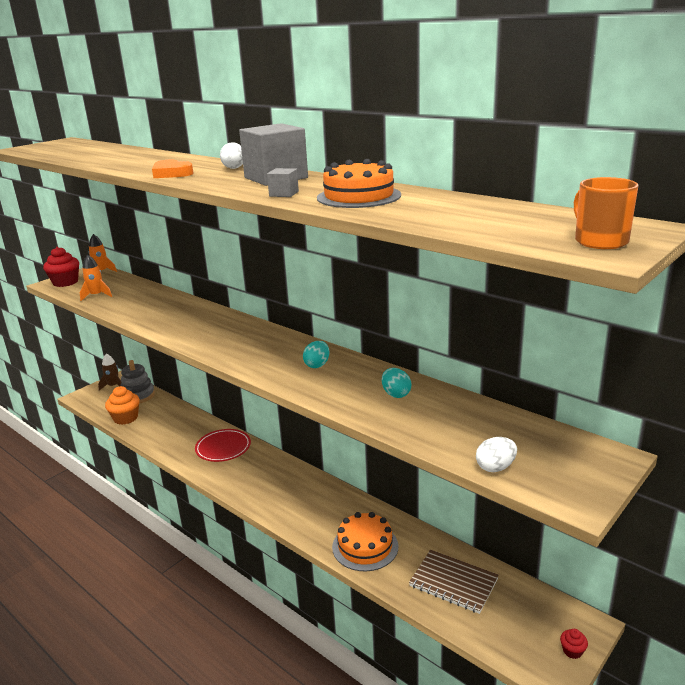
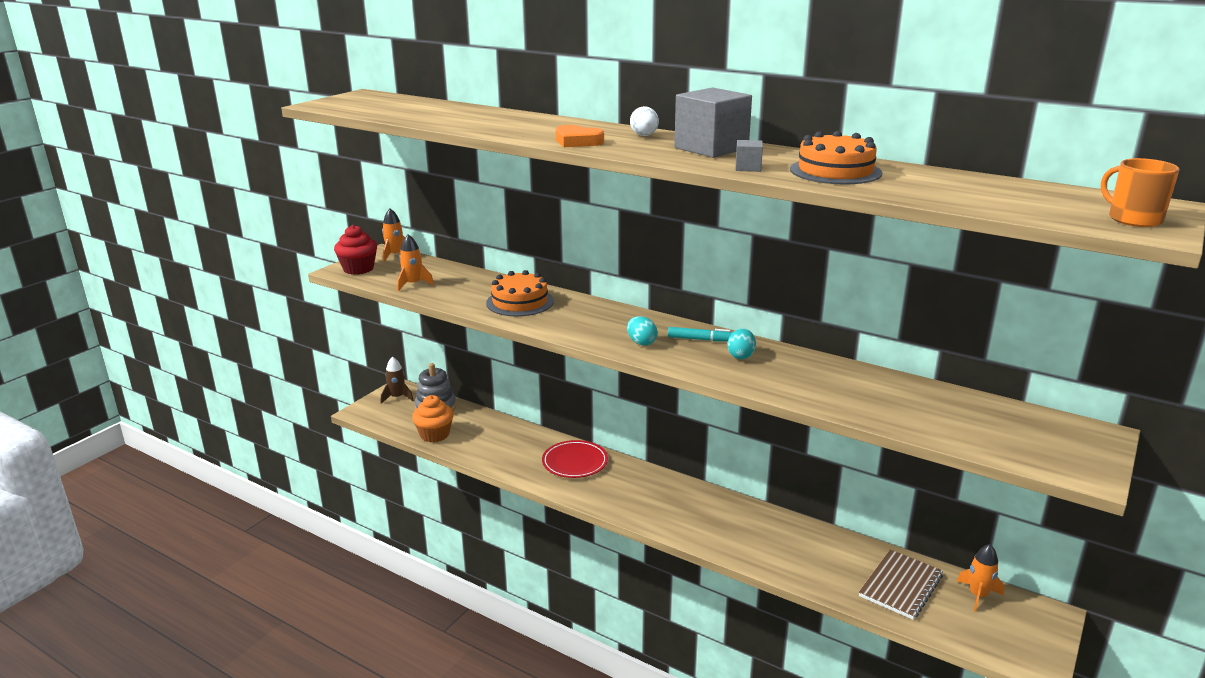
camera: 10 degrees left, 0 degrees up
orange cake [332,512,398,571] -> orange cake moved to [486,270,554,316]
turquoise egg [382,368,411,398] -> turquoise egg moved to [627,316,658,346]
brown notebook [409,550,499,614] -> brown notebook turned 75 degrees counterclockwise [859,549,943,620]
white egg [476,437,517,472] -> none
red cupcake [560,629,588,659] -> none
none -> turquoise marker [668,327,733,342]
none -> orange rocket [956,544,1004,612]

